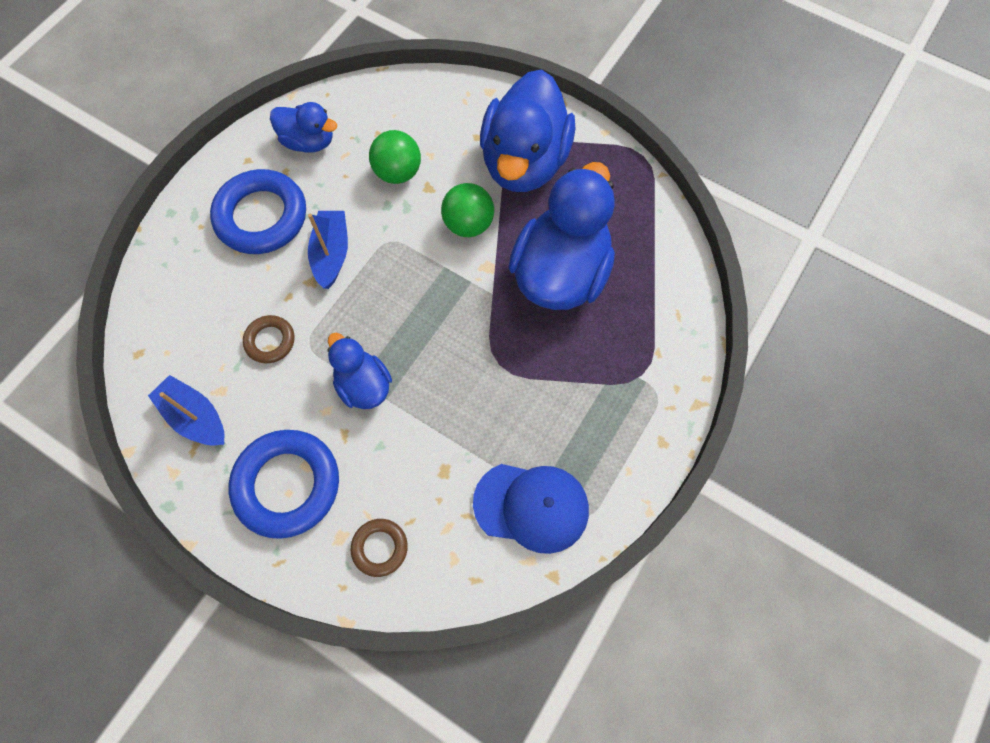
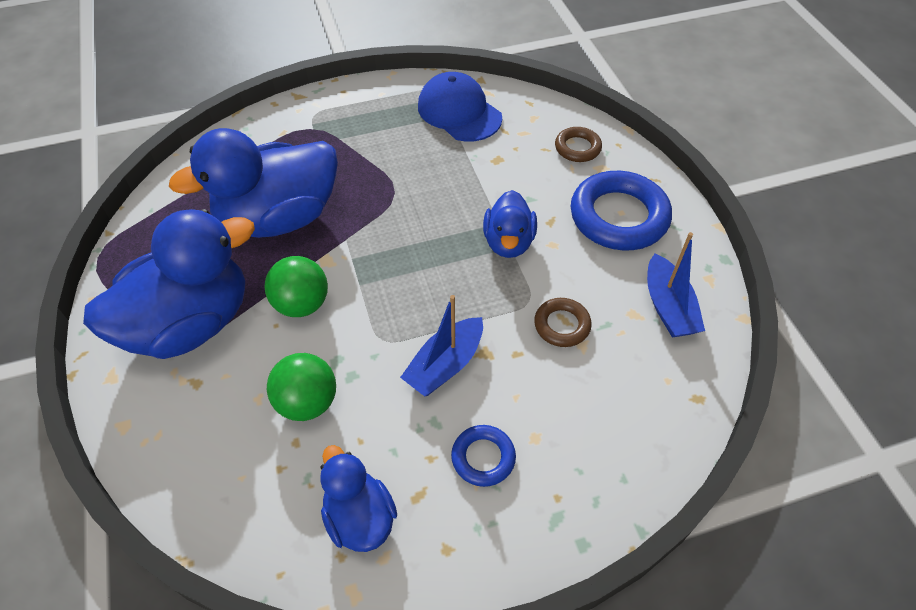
camera: 140 degrees left, 15 degrees down
blue ring [210,169,306,254] -> blue ring [451,425,516,487], size x0.51

